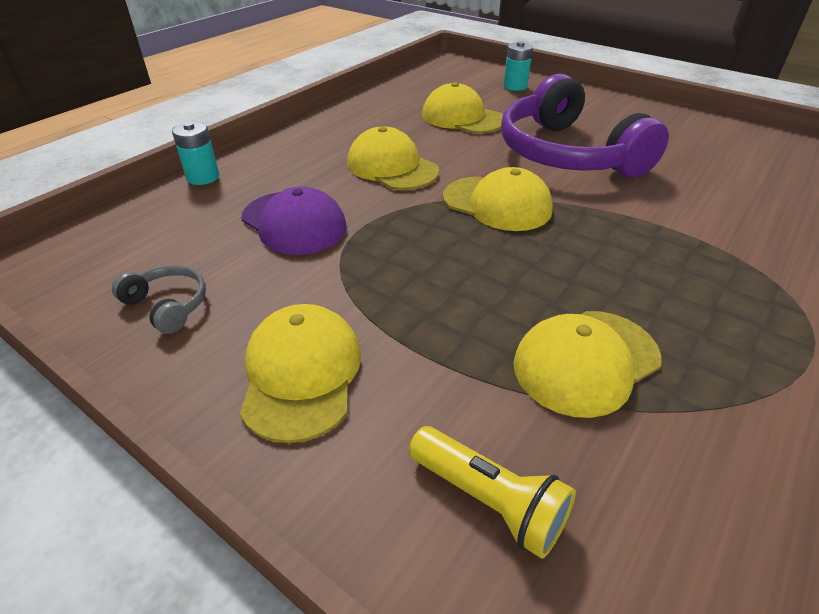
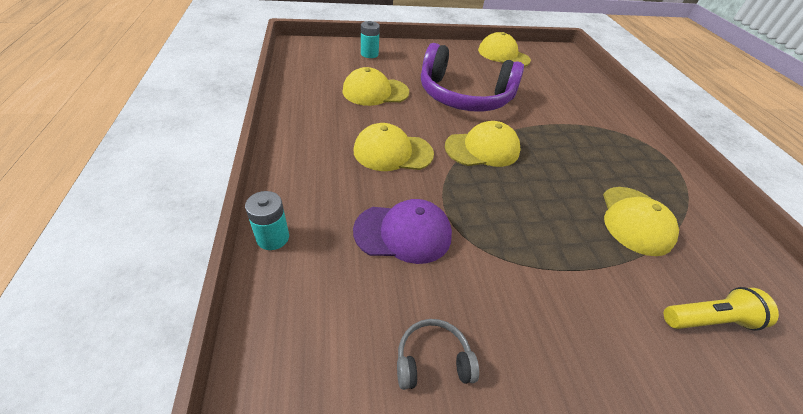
camera: 50 degrees left, 5 degrees up
yellow cap [240,304,361,443] -> yellow cap moved to [478,32,531,67]

